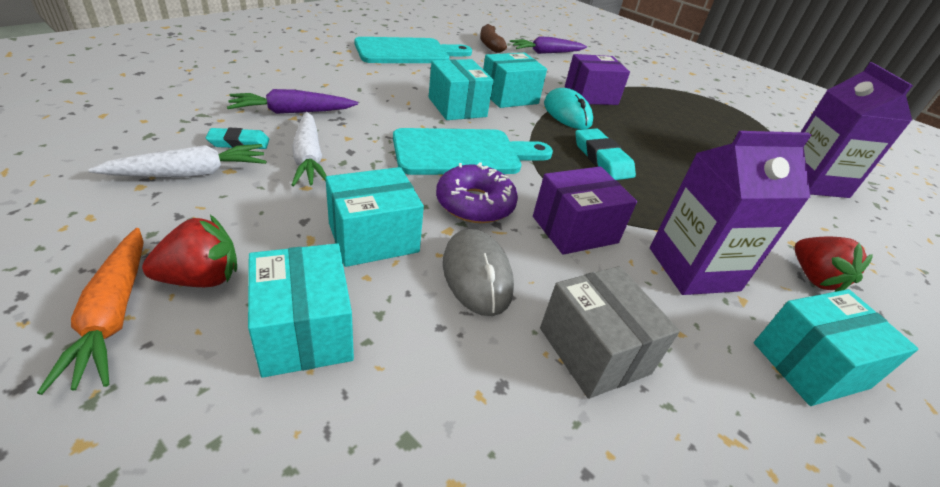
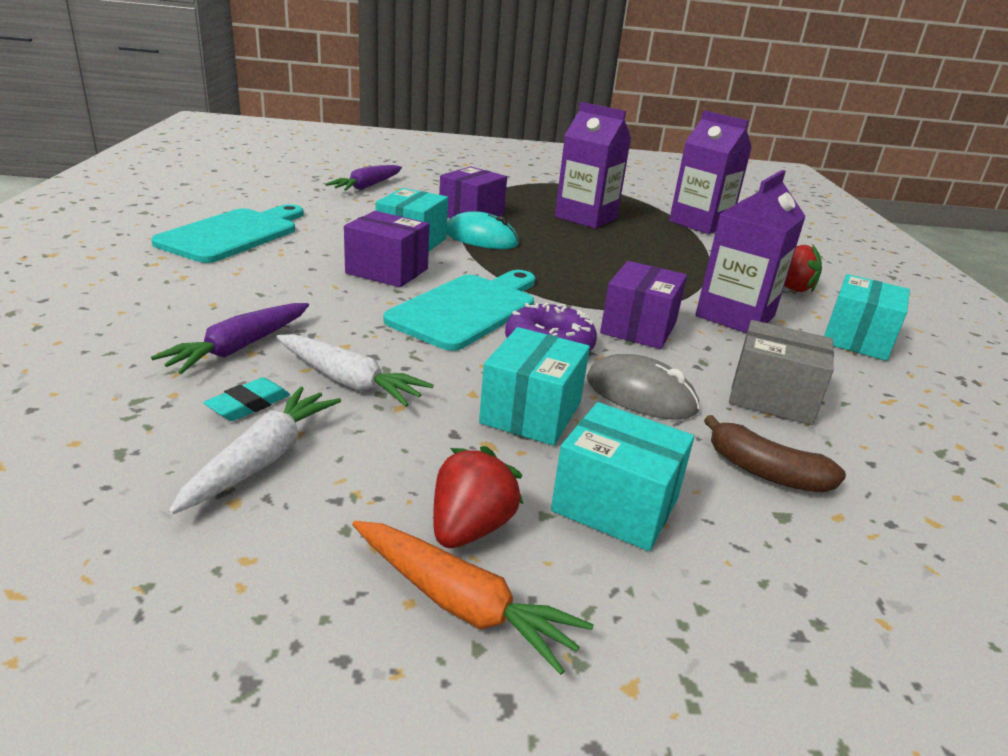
camera: 40 degrees left, 10 degrees down
turquoise box [429,59,493,120] -> purple box [344,211,429,287]
brown banana [480,24,507,53] -> brown banana moved to [704,415,846,492]
turquoise eraser [575,128,636,180] -> none
none -> purple carton [555,102,631,229]

